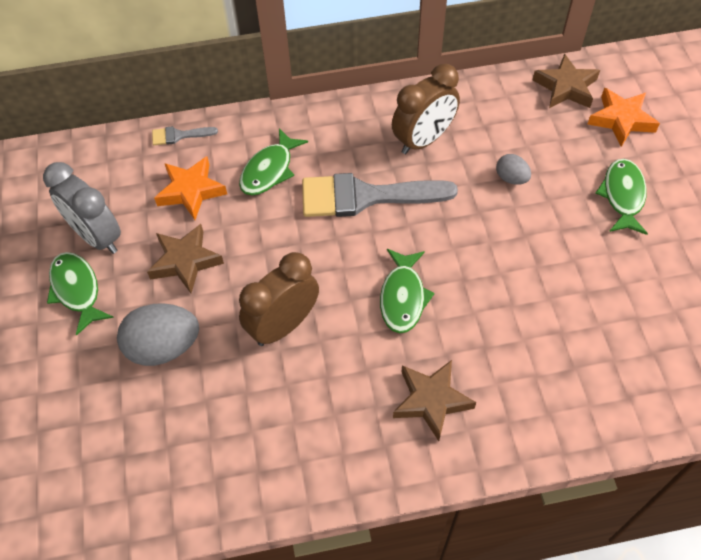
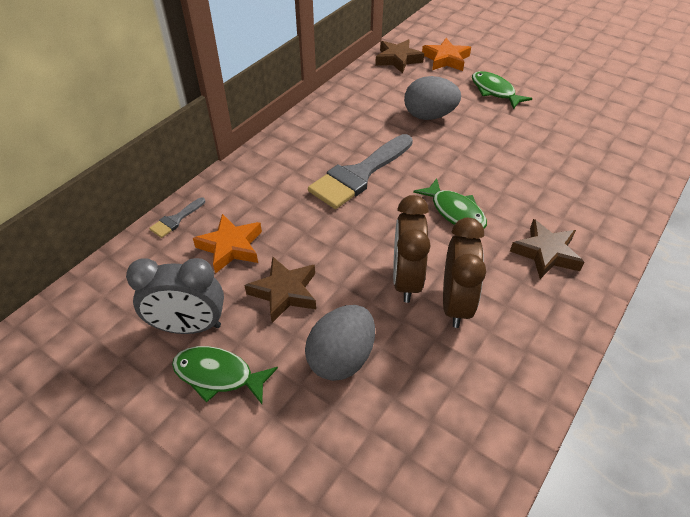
camera: 45 degrees left, 10 degrees down
green fish [239,128,308,195] -> none
brown clock [392,64,460,154] -> brown clock moved to [443,218,486,328]
grey egg [496,154,531,185] -> grey egg [404,76,461,120], size x1.89

